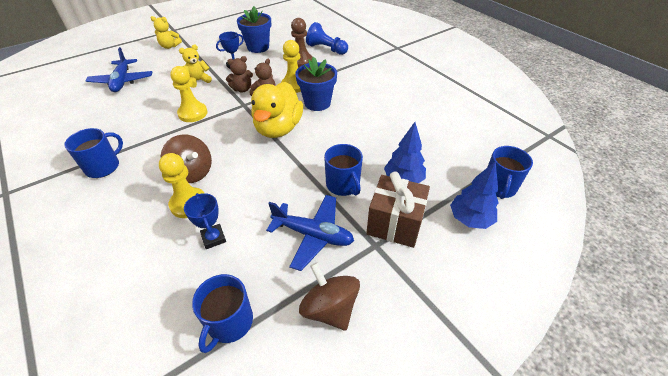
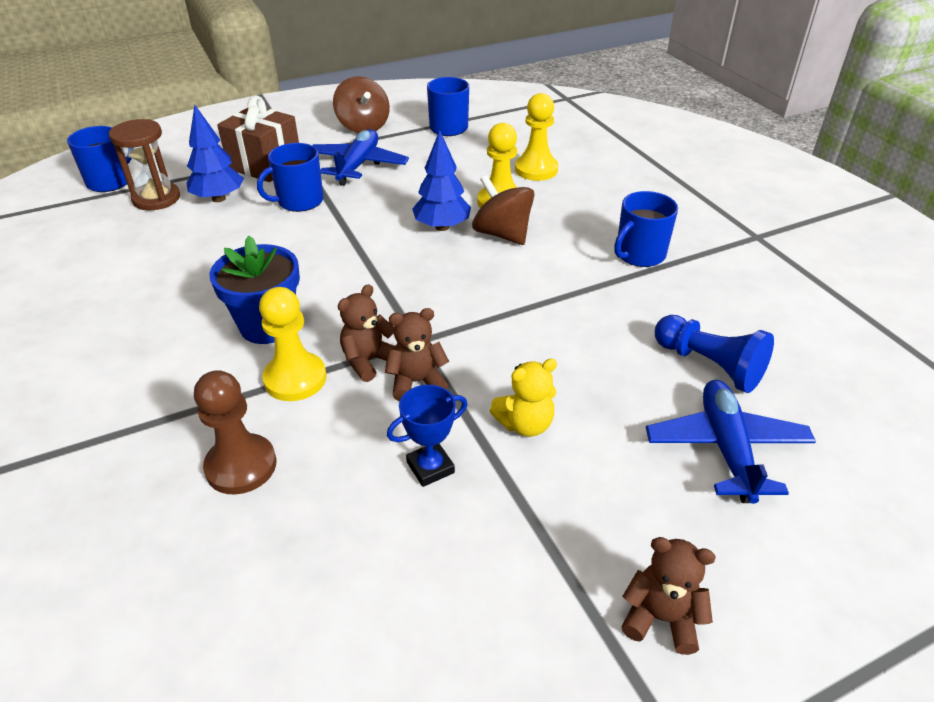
camera: 170 degrees left, 5 degrees down
yellow teddy bear [151,16,182,49] -> brown teddy bear [621,537,716,655]
yellow pawn [170,66,207,122] -> yellow pawn moved to [515,93,558,181]
blue trophy [184,193,226,249] -> none
blue flower pot [237,6,271,53] -> none
yellow duck [251,82,303,138] -> none
blue plane [266,195,354,271] -> blue plane turned 75 degrees clockwise [312,129,409,186]
blue pawn [306,22,348,55] -> blue pawn moved to [655,315,774,393]
blue mug [324,144,363,196] -> blue mug turned 105 degrees counterclockwise [257,143,324,212]
blue tree [450,161,499,229] -> blue tree moved to [412,130,471,231]
none -> brown hourglass [109,119,180,210]

